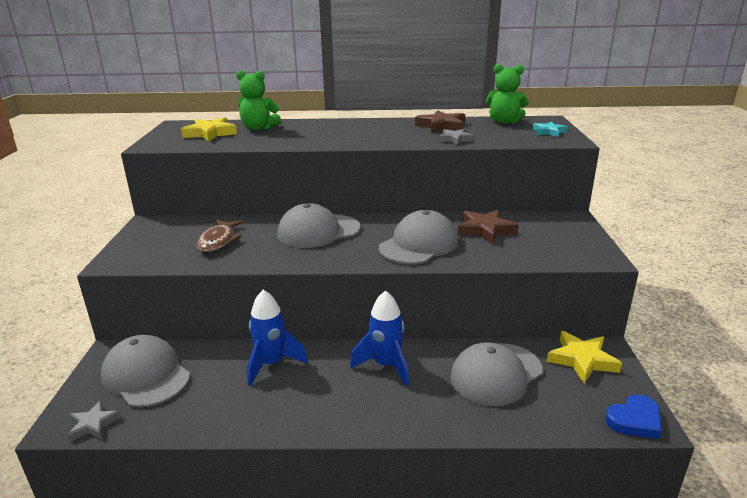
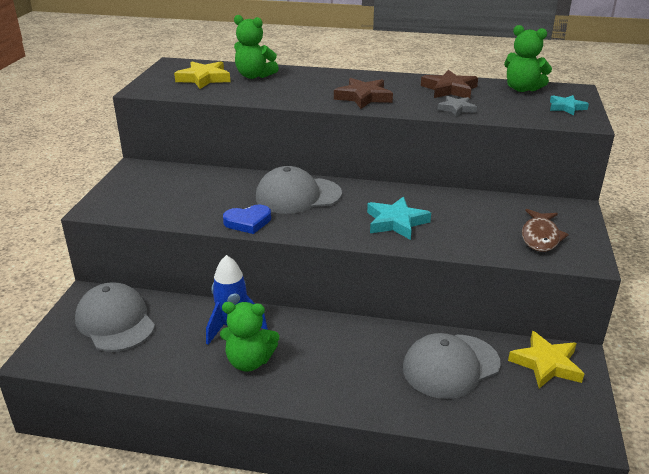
camera: 10 degrees right, 5 degrees up
grey star [67,401,121,441] -> none
brown fish [196,220,243,252] -> brown fish moved to [522,209,569,252]
blue rocket [350,290,409,386] -> none
grey cap [379,210,458,264] -> turquoise star [367,197,431,240]
brown star [458,210,519,244] -> brown star moved to [334,78,393,109]
blue heart [605,394,662,439] -> blue heart moved to [223,205,271,234]
none -> green teddy bear [220,302,279,372]

